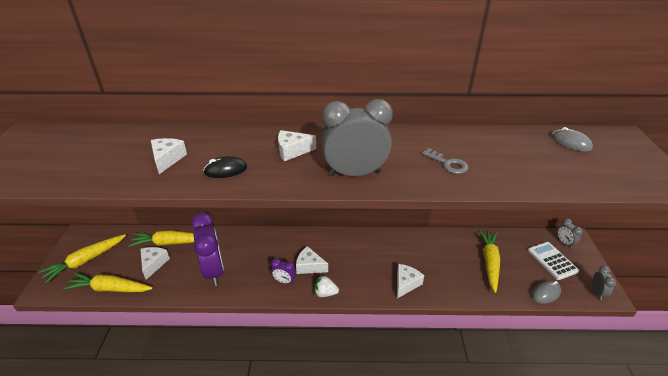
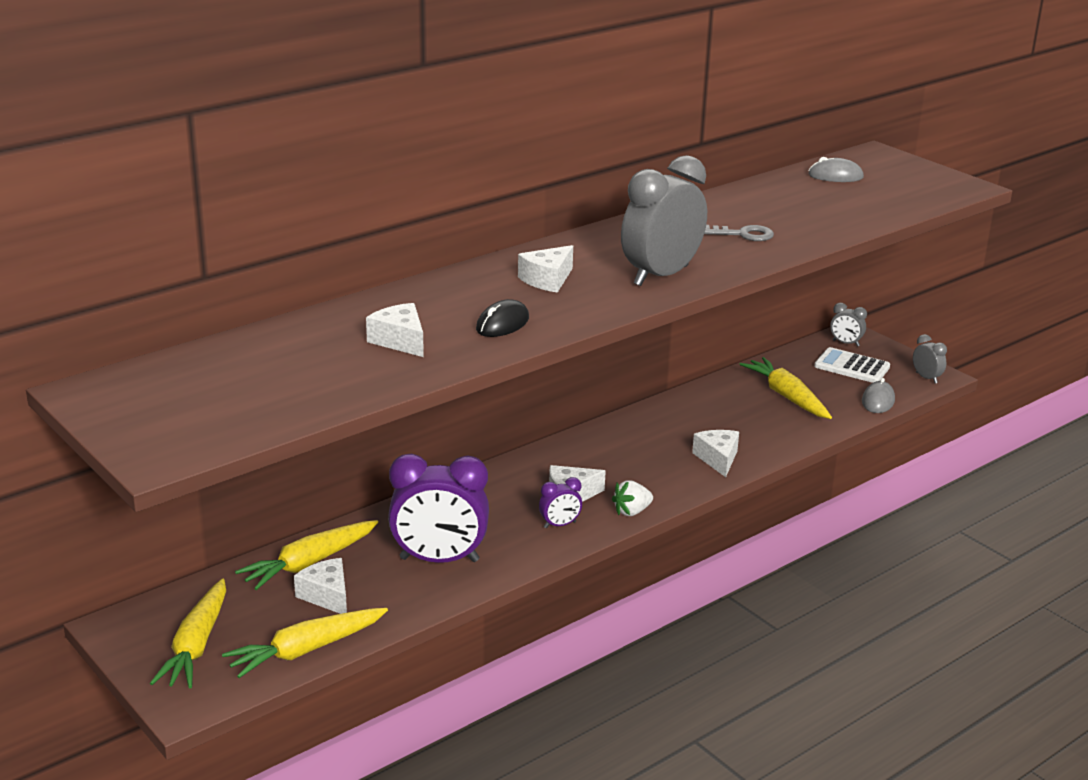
camera: 40 degrees left, 10 degrees down
purple clock [191,213,224,286] -> purple clock turned 150 degrees clockwise [388,454,489,563]

